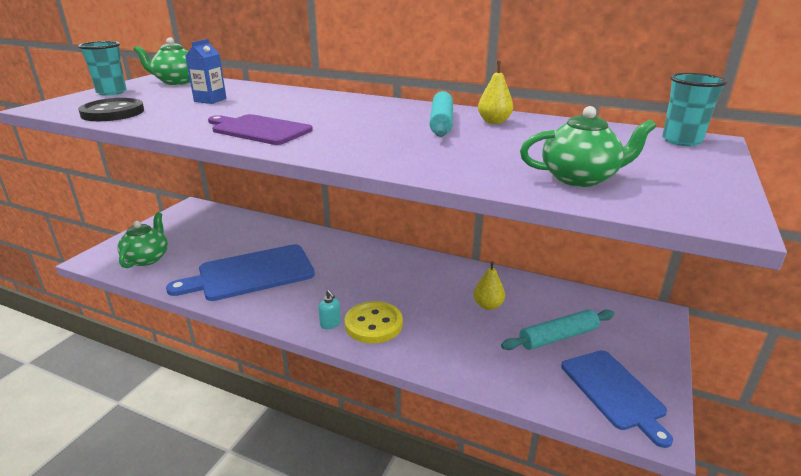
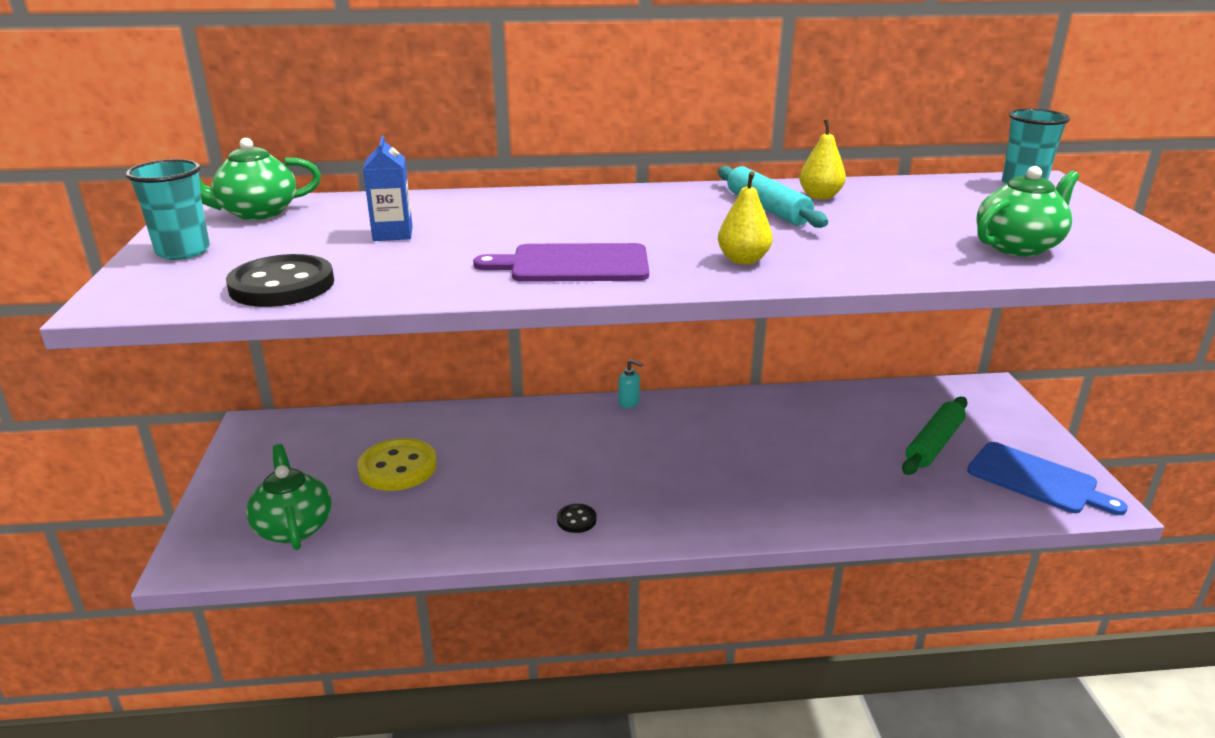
camera: 30 degrees left, 0 degrees up
blue cutting board [166,244,315,301] -> none
turquoise soap dispenser [318,290,341,329] -> turquoise soap dispenser moved to [618,359,643,408]
yellow button [345,301,403,344] -> yellow button moved to [358,438,437,491]
yellow pear [473,261,505,310] -> yellow pear moved to [718,171,773,265]
turquoise rolling pin [501,309,614,350] -> green rolling pin [902,397,967,475]
none -> black button [557,504,597,533]

